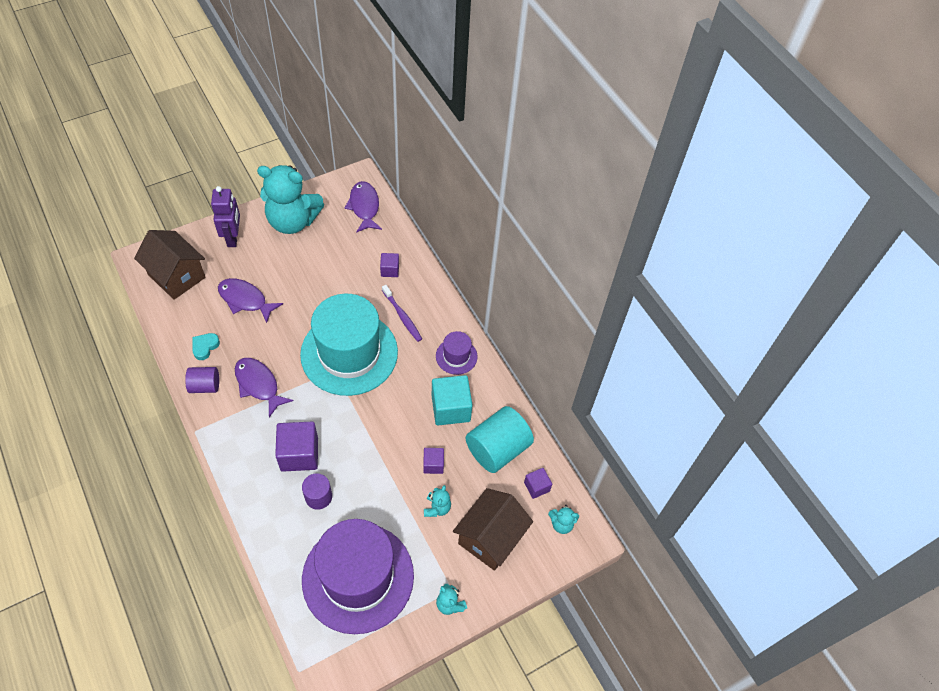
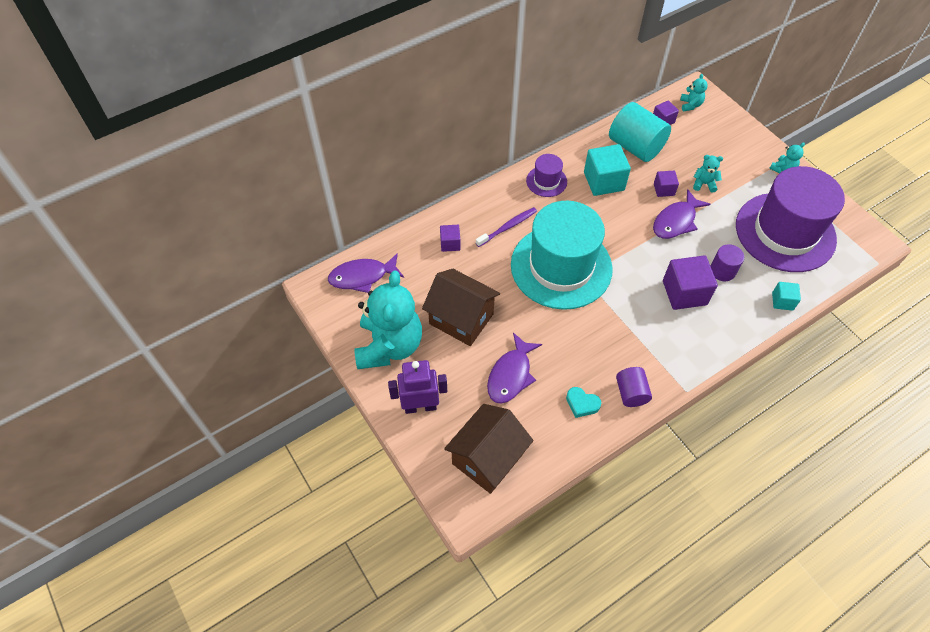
camera: 90 degrees left, 0 degrees up
purple fish [235,358,293,417] -> purple fish moved to [653,189,711,239]
brown house [453,488,533,571] -> brown house moved to [422,269,500,346]
none -> turquoise cube [772,282,801,311]

